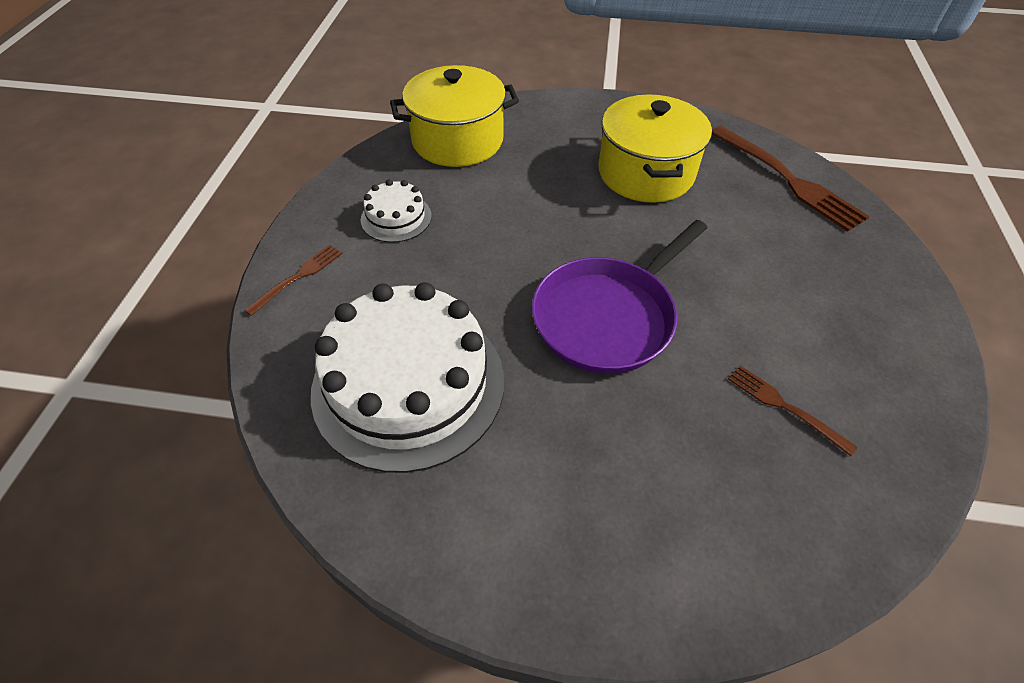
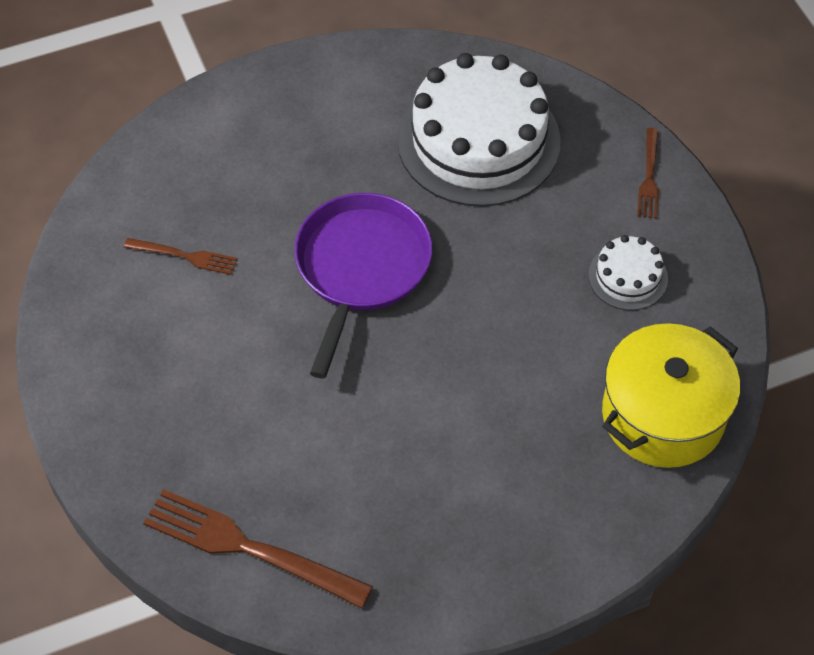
camera: 150 degrees right, 5 degrees up
yellow pot [599,94,712,203] -> none

